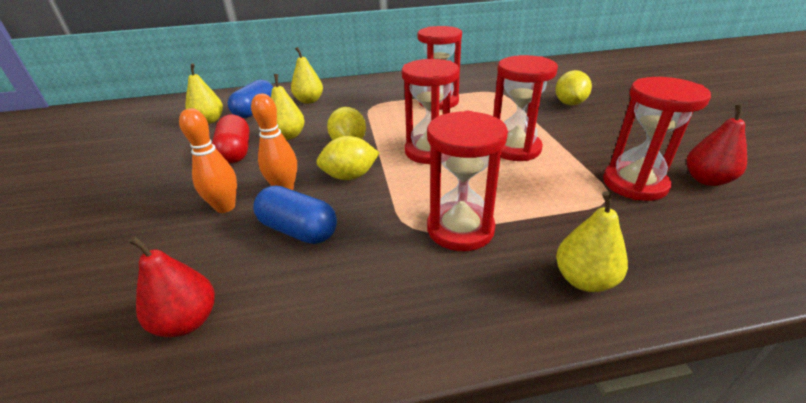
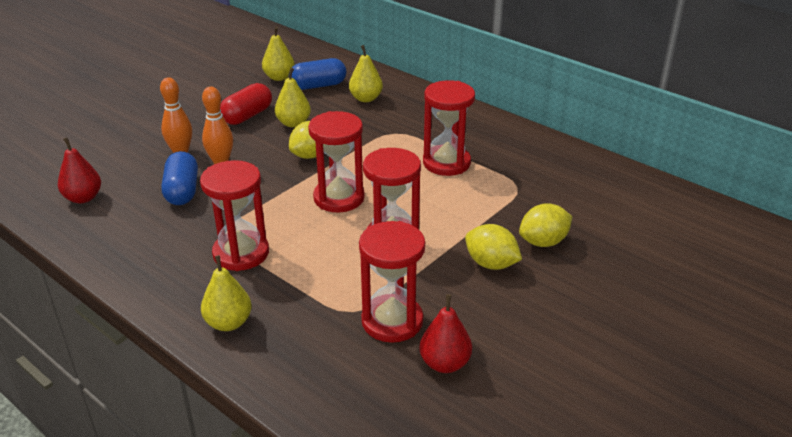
camera: 50 degrees right, 0 degrees up
yellow lemon [316,136,379,180] -> yellow lemon moved to [465,224,522,270]

